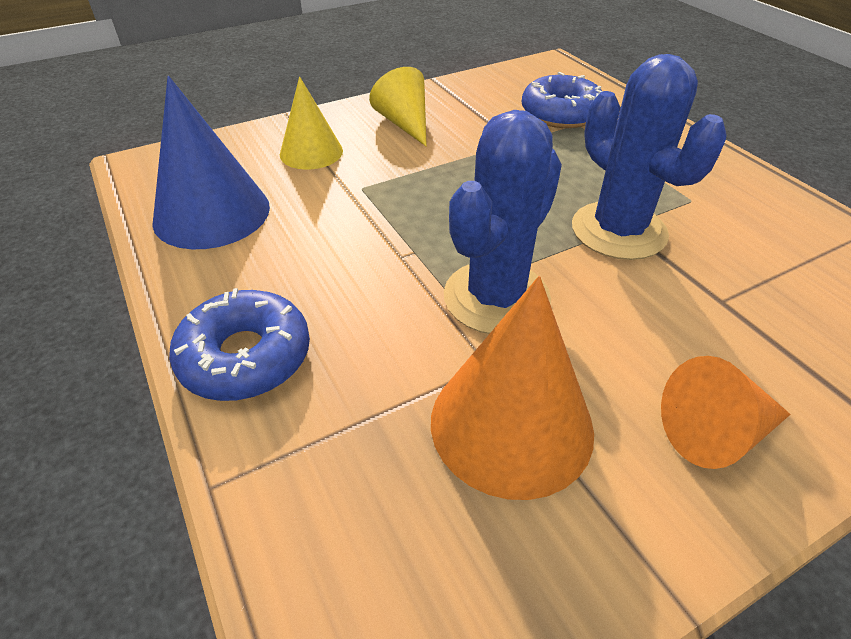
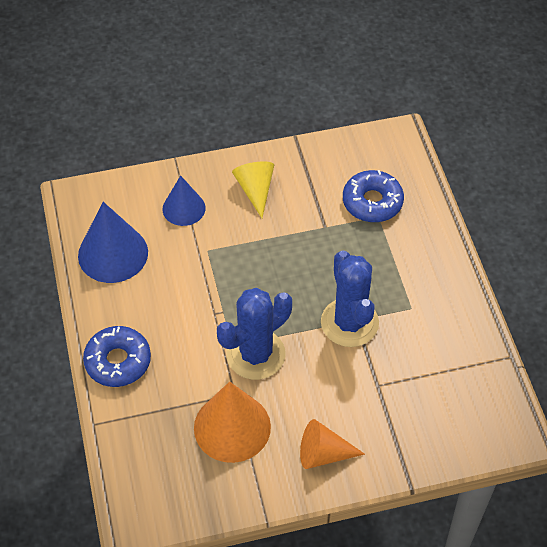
camera: 15 degrees right, 10 degrees up
yellow cone [280,76,343,170] -> blue cone [162,176,206,226]

